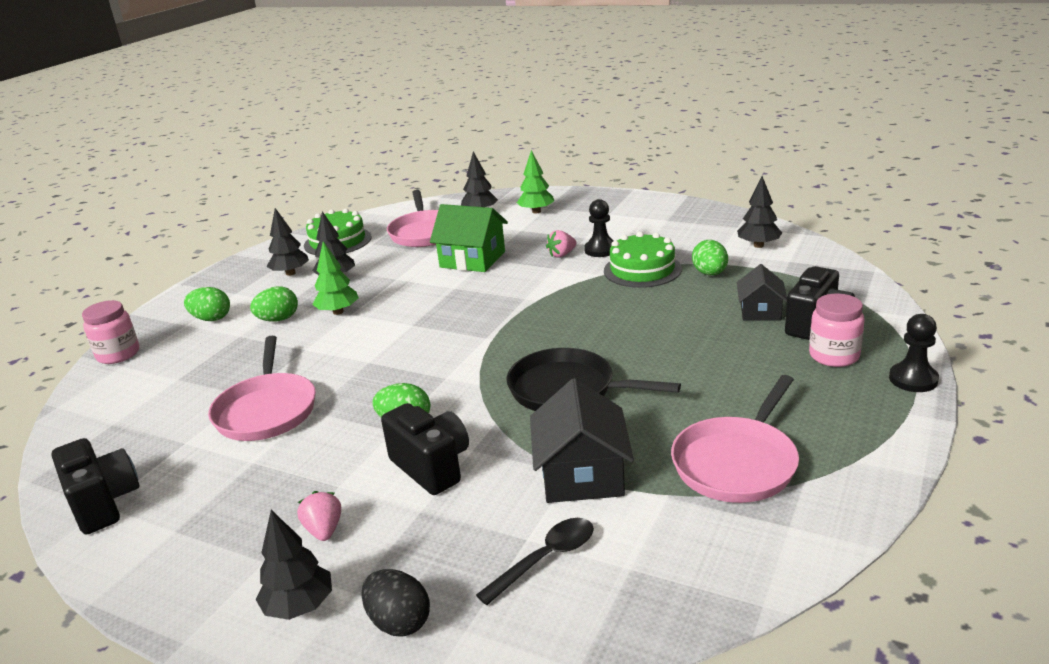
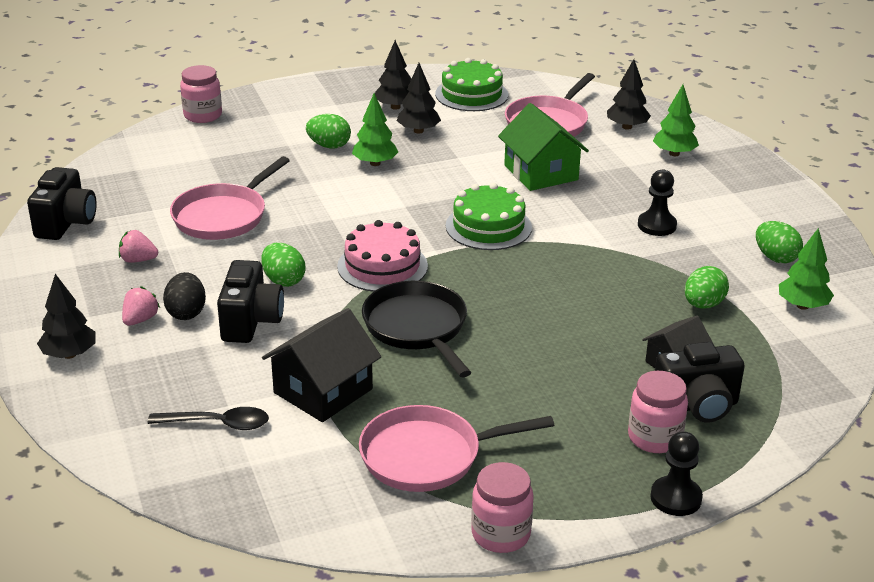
camera: 40 degrees right, 5 degrees up
green egg [184,287,230,321] -> green egg moved to [756,221,803,263]
black egg [361,569,430,637] -> black egg moved to [163,272,206,320]
pink strawberry [546,230,576,258] -> pink strawberry moved to [119,230,158,263]
green cake [604,232,682,288] -> green cake moved to [446,183,532,250]
black tree [737,176,782,248] -> green tree [779,228,834,310]
none -> pink cake [337,220,428,292]
none -> pink jar [471,462,534,553]

